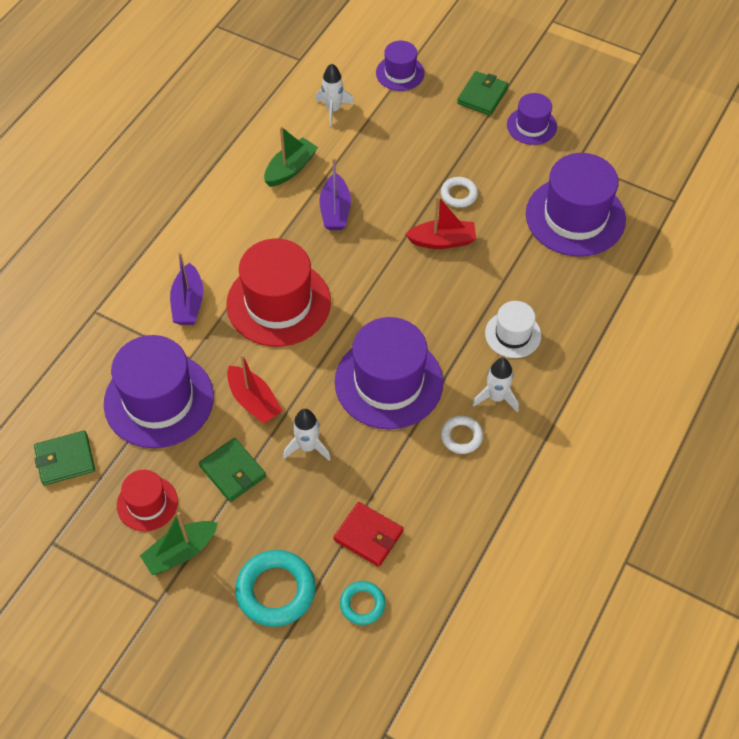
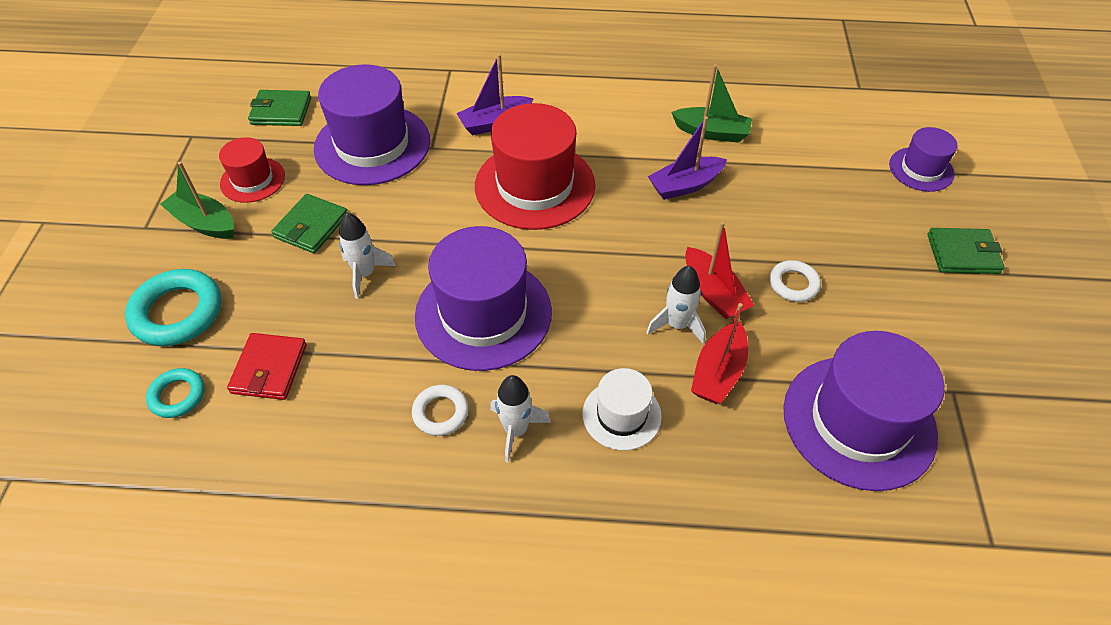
camera: 65 degrees right, 5 degrees down
green wallet [34,430,95,485] -> green wallet turned 45 degrees counterclockwise [248,90,311,126]
red boat [227,354,283,424] -> red boat moved to [691,303,748,404]
white rocket [315,64,354,127] -> white rocket moved to [646,266,706,344]
purple hat [507,93,557,145] -> none

